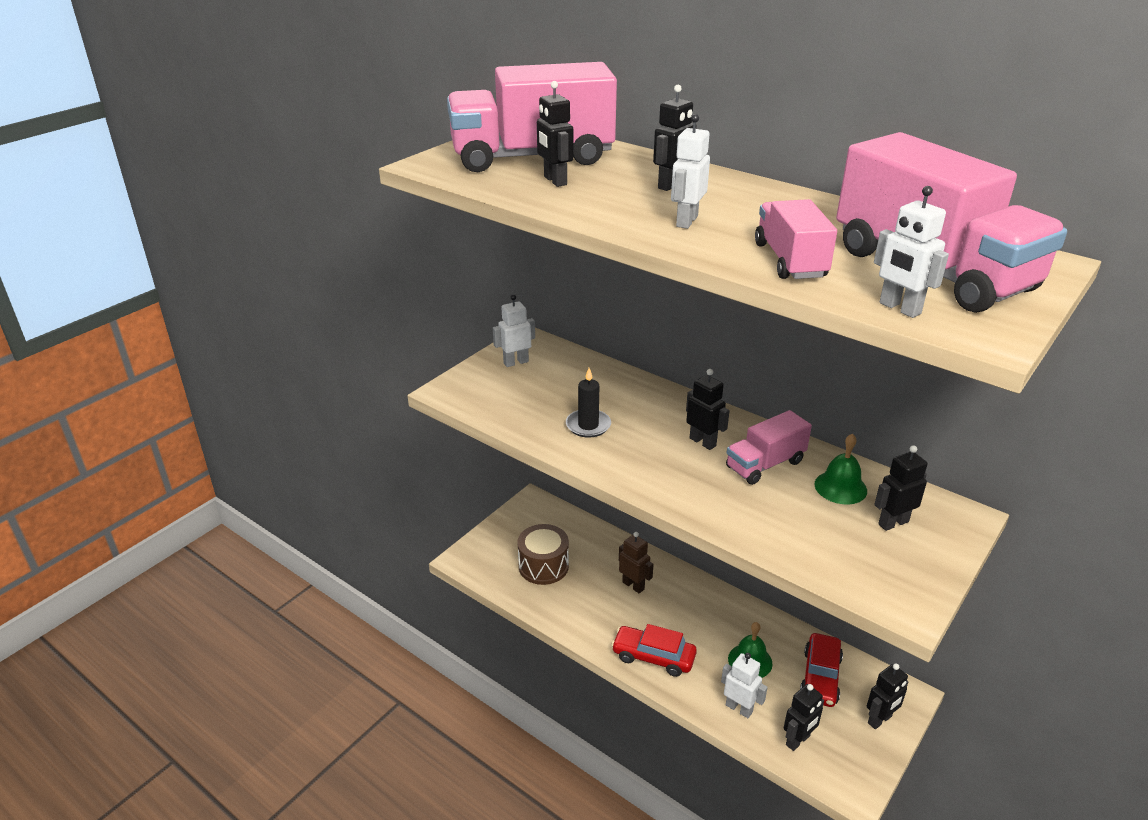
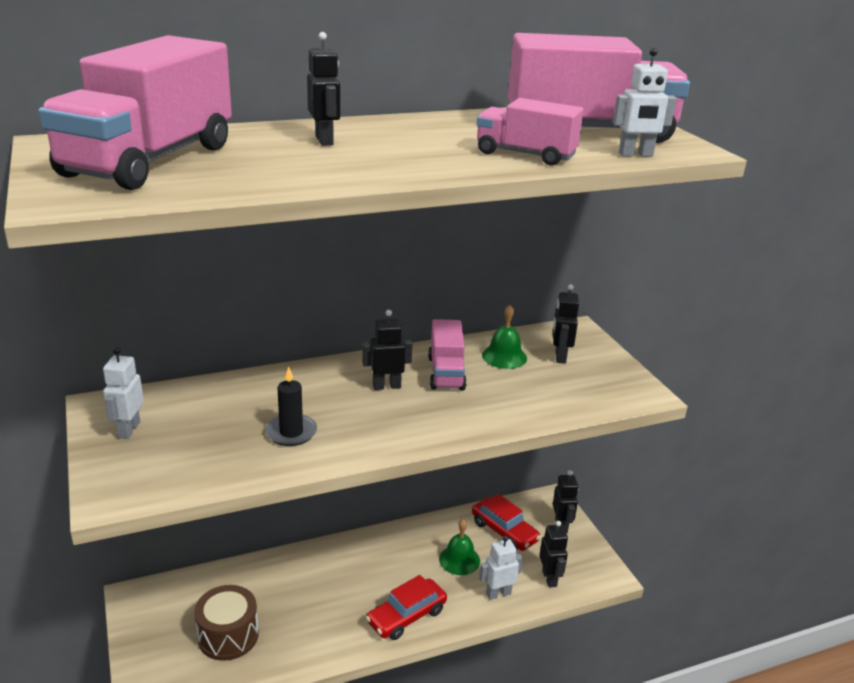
camera: 60 degrees left, 5 degrees down
black robot [537,81,573,187] -> none
brown robot [619,532,654,593] -> none
white robot [671,114,710,229] -> none

